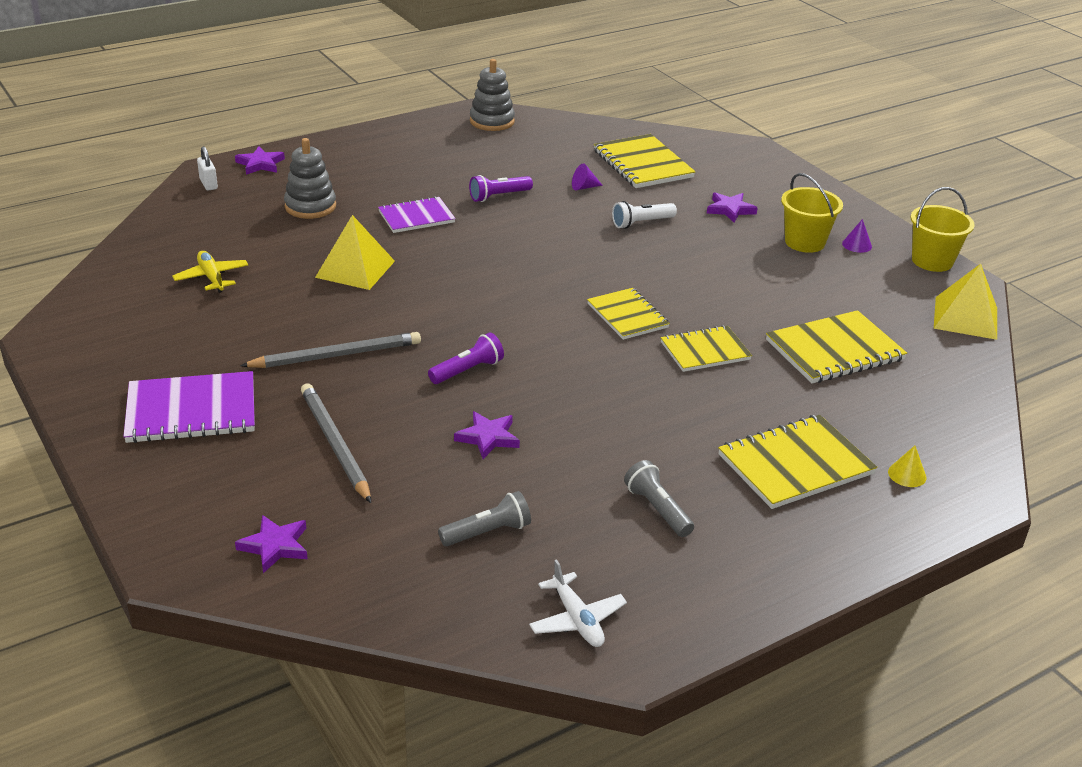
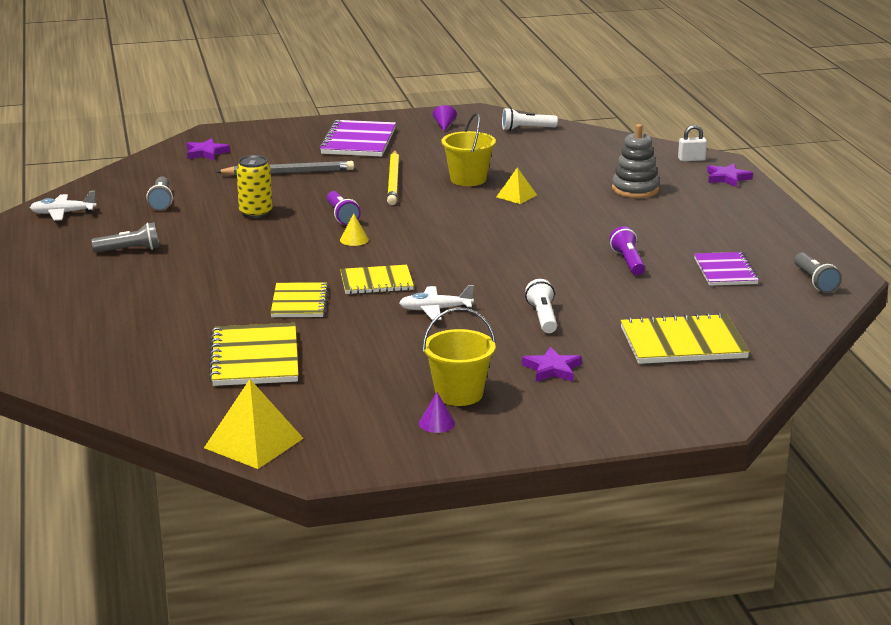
camera: 110 degrees right, 10 degrees down
yellow plane [172,251,248,293] -> none
grey pencil [240,332,421,368] -> yellow pencil [387,151,399,205]
yellow pyramid [315,215,395,290] -> yellow pyramid [496,167,537,204], size x0.58
purple notebook [378,196,456,233] -> purple notebook moved to [694,252,759,286]
purple star [454,411,520,459] -> yellow can [236,155,272,218]
grey stacking toy [470,59,515,131] -> grey flashlight [794,253,841,293]
purple cone [572,164,603,190] -> purple cone moved to [433,105,457,131]
yellow notebook [718,415,877,509] -> none
yellow cone [888,446,927,487] -> yellow cone moved to [340,213,369,246]
yellow bucket [911,187,974,272] -> yellow bucket moved to [442,113,496,186]
none -> white plane [399,285,474,320]
none -> white flashlight [502,108,558,131]

